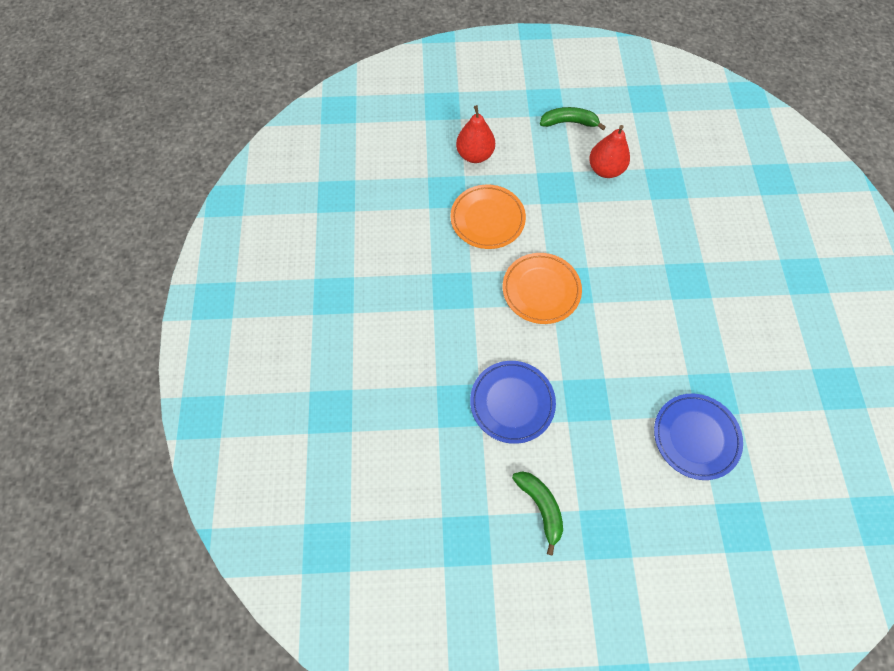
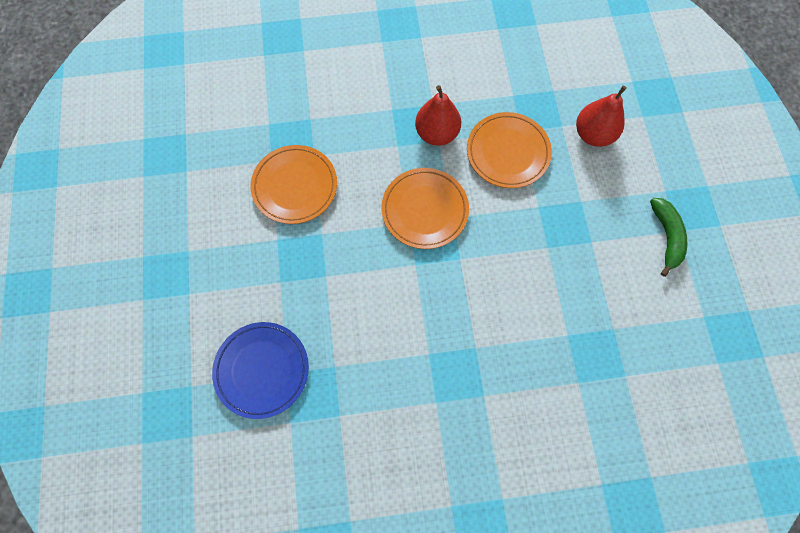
camera: 85 degrees right, 5 degrees up
blue plate [470,361,556,444] -> orange plate [251,145,337,224]
green banana [512,471,563,556] -> none
red pear [589,125,630,178] -> red pear moved to [415,85,461,146]

